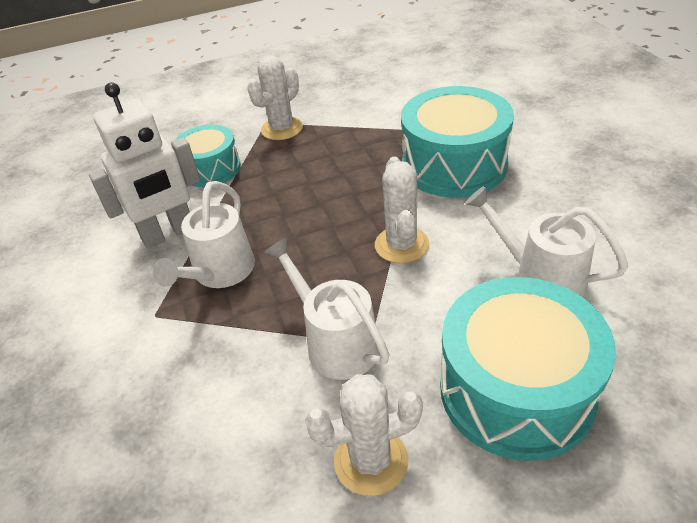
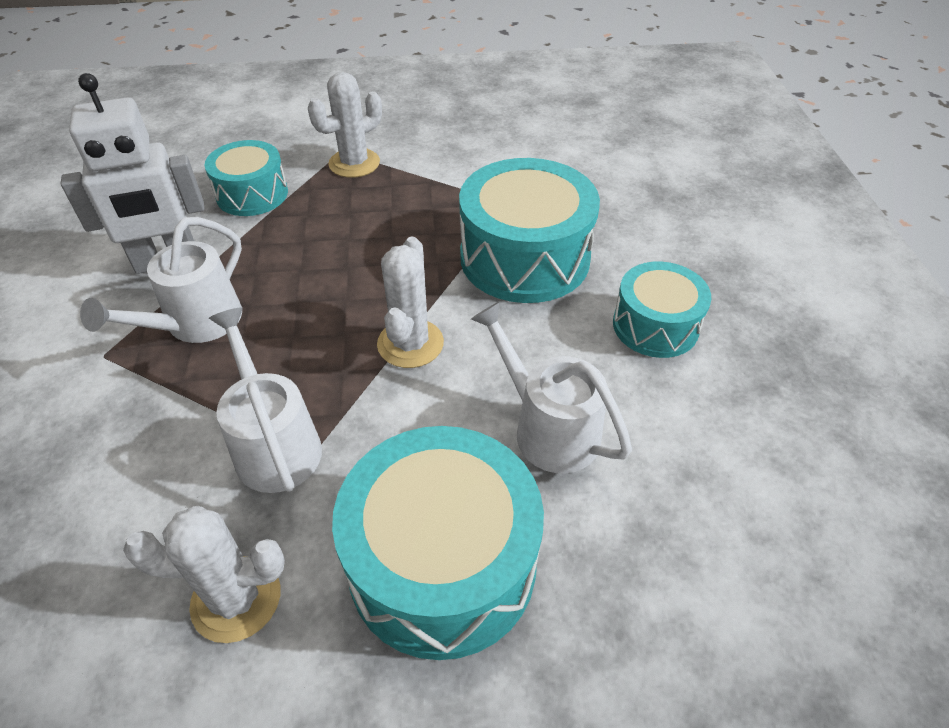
camera: 10 degrees right, 5 degrees up
none -> turquoise drum [613,261,711,358]

